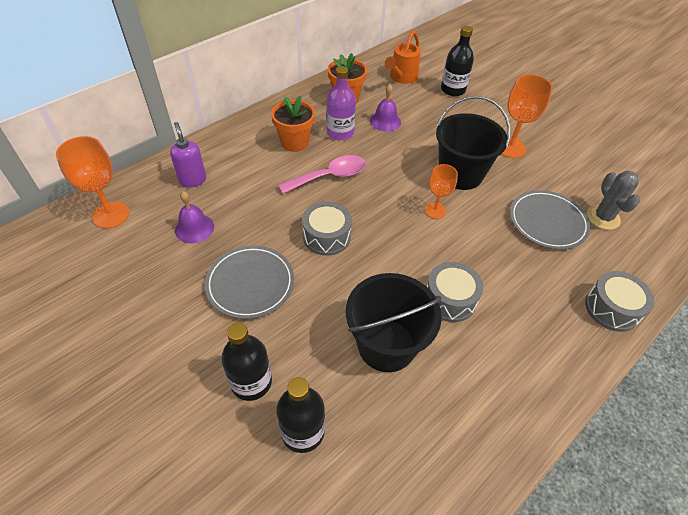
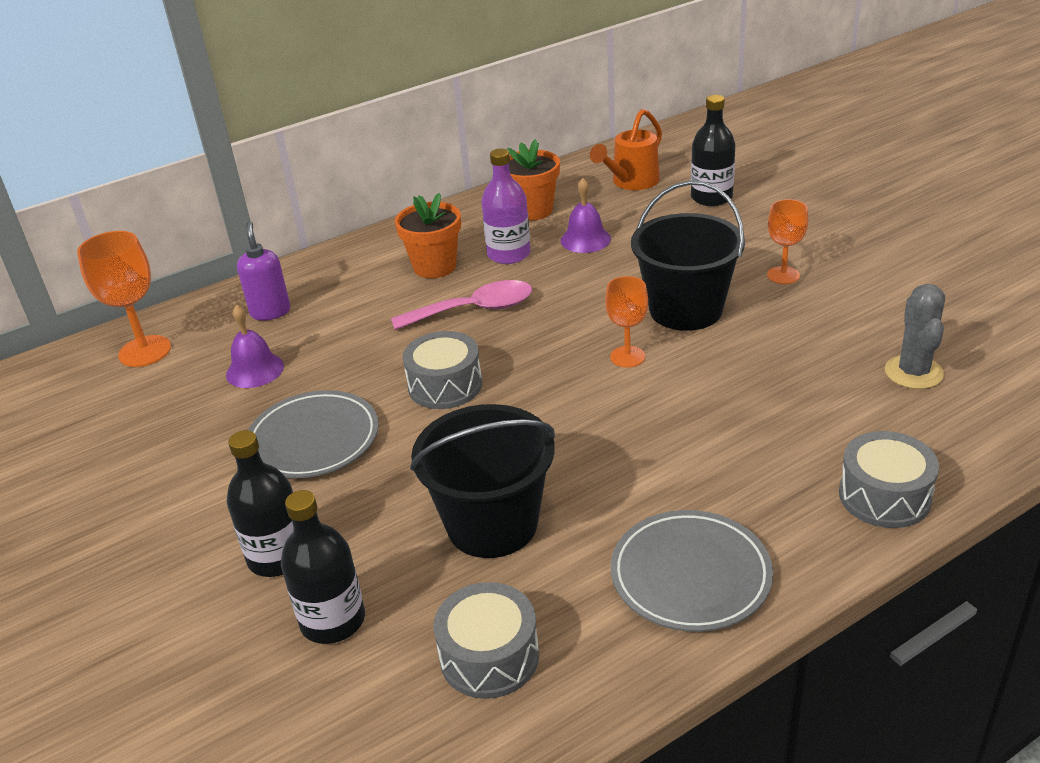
camera: 15 degrees right, 15 degrees down
grey drum [427,262,483,322] -> grey drum moved to [433,582,539,699]
orange goblet [502,74,553,158] -> orange goblet [767,199,808,284], size x0.64
grey plate [510,190,590,249] -> grey plate moved to [611,510,773,632]

